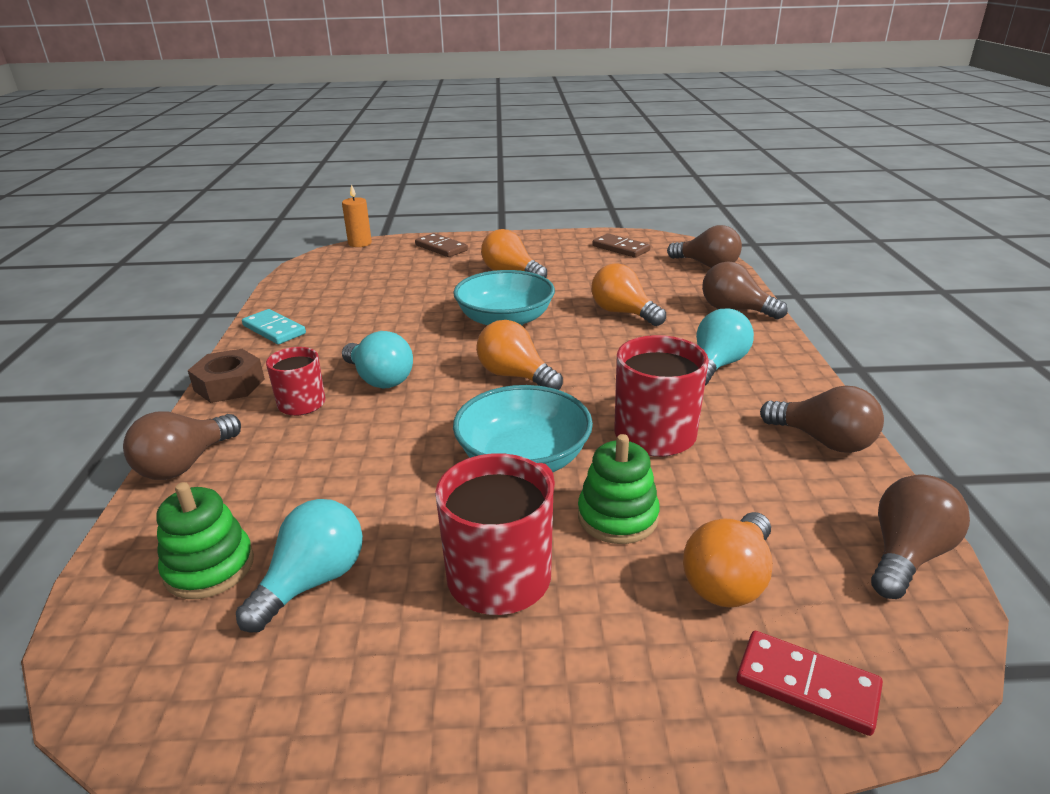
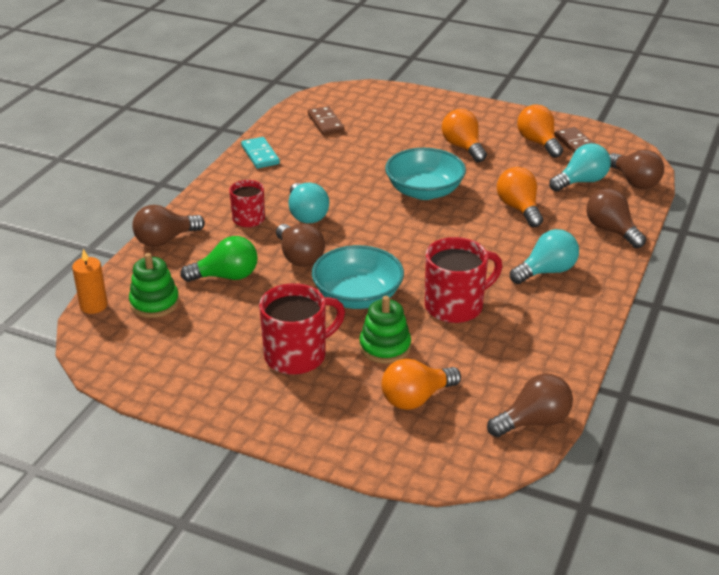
camera: 25 degrees right, 5 degrees up
brown nut [188,349,265,403] -> none
turquoise light bulb [236,499,363,632] -> turquoise light bulb moved to [549,143,611,192]
orange candle [342,184,372,247] -> orange candle moved to [72,249,108,314]
brown domino [415,233,468,257] -> brown domino moved to [308,106,344,135]
orange light bulb [476,320,563,390] -> orange light bulb moved to [517,104,563,158]
red domino [737,631,883,736] -> none
brown light bulb [760,385,884,453] -> brown light bulb moved to [276,223,325,267]
none -> green light bulb [180,236,258,282]

